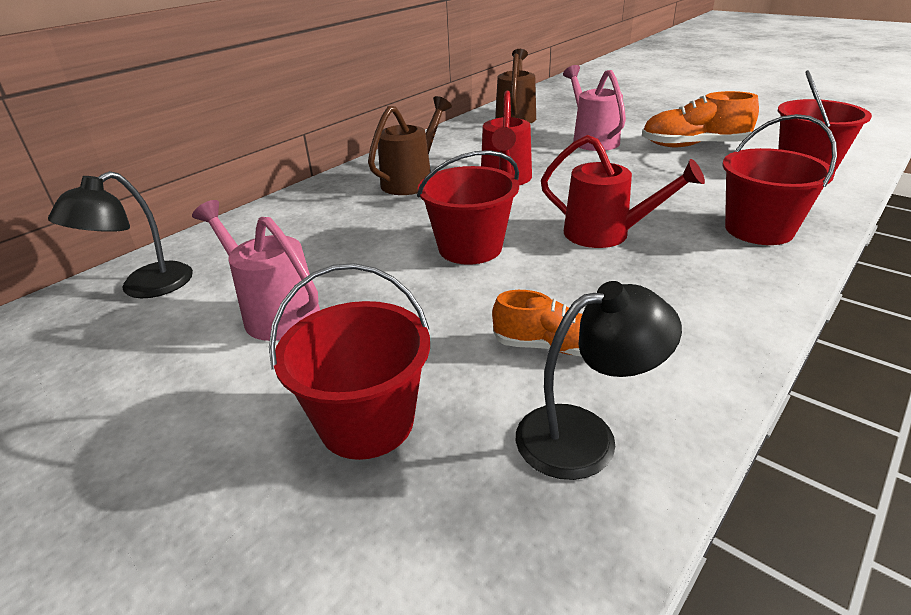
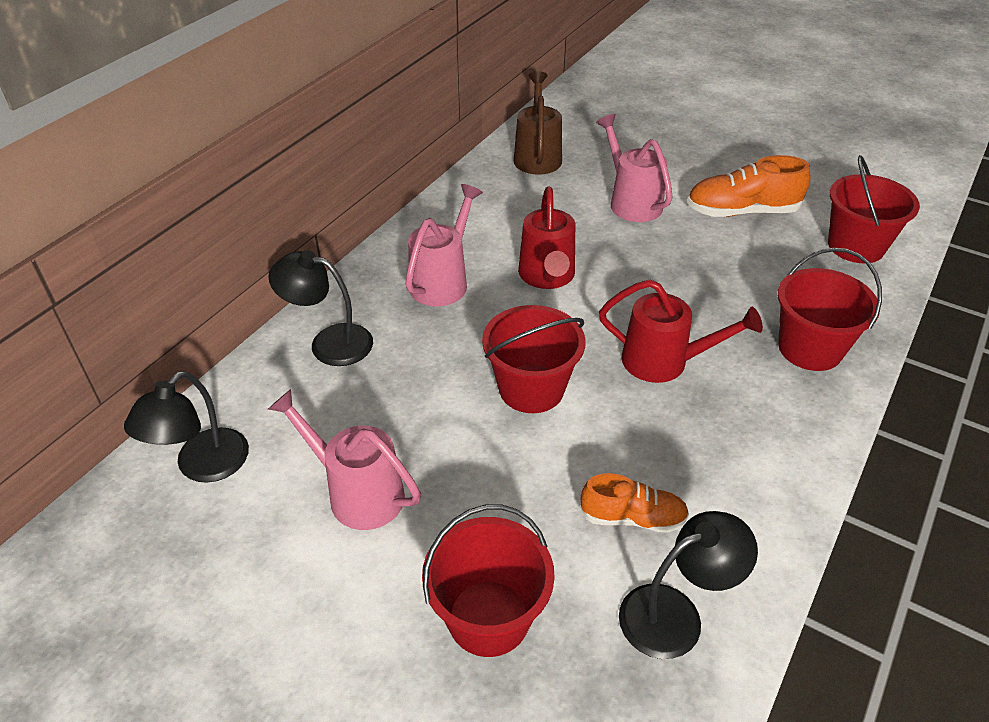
camera: 10 degrees left, 10 degrees up
brown watering can [368,96,452,195] -> pink watering can [405,184,483,307]
none -> black lamp [268,250,373,366]

